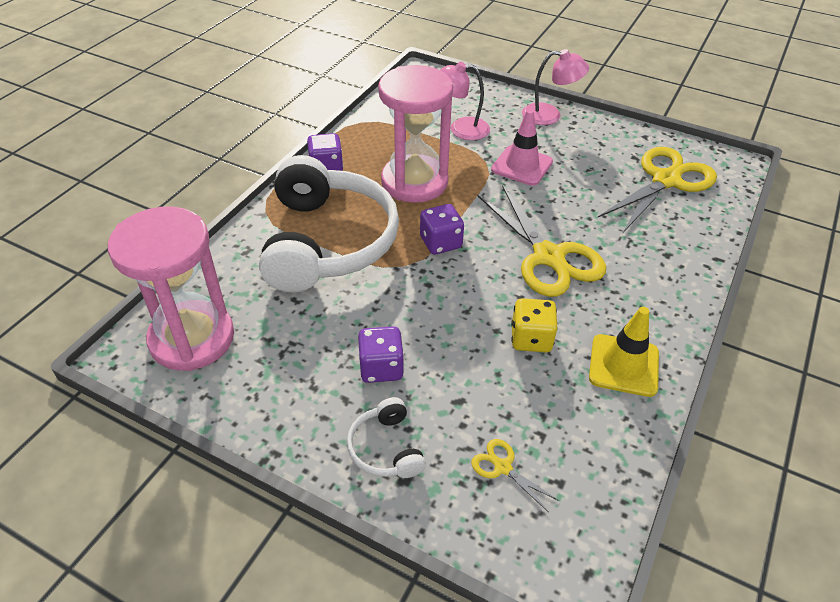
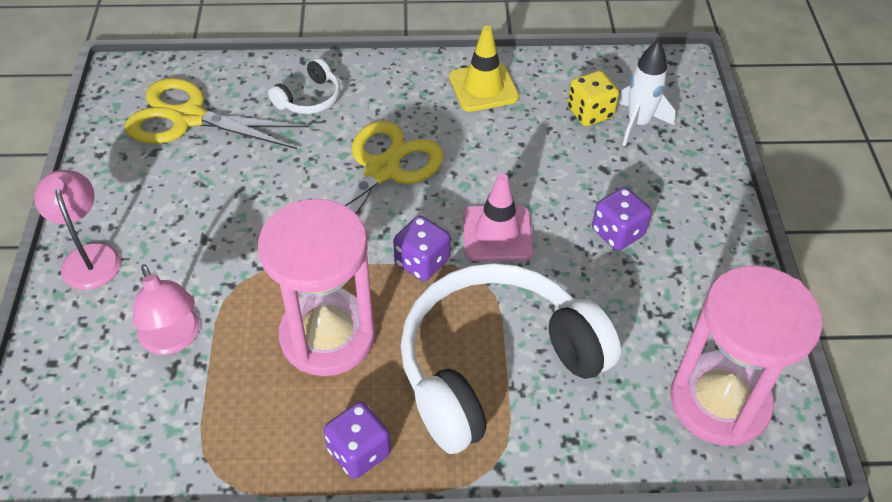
camera: 120 degrees left, 5 degrees up
white headphones [347,397,426,478] -> white headphones moved to [268,58,340,114]
yellow scissors [471,439,559,512] -> white rocket [617,41,676,146]
pink traffic cone [491,109,553,186] -> pink traffic cone moved to [463,173,533,261]
yellow dice [511,298,557,352] -> yellow dice moved to [567,71,619,126]

